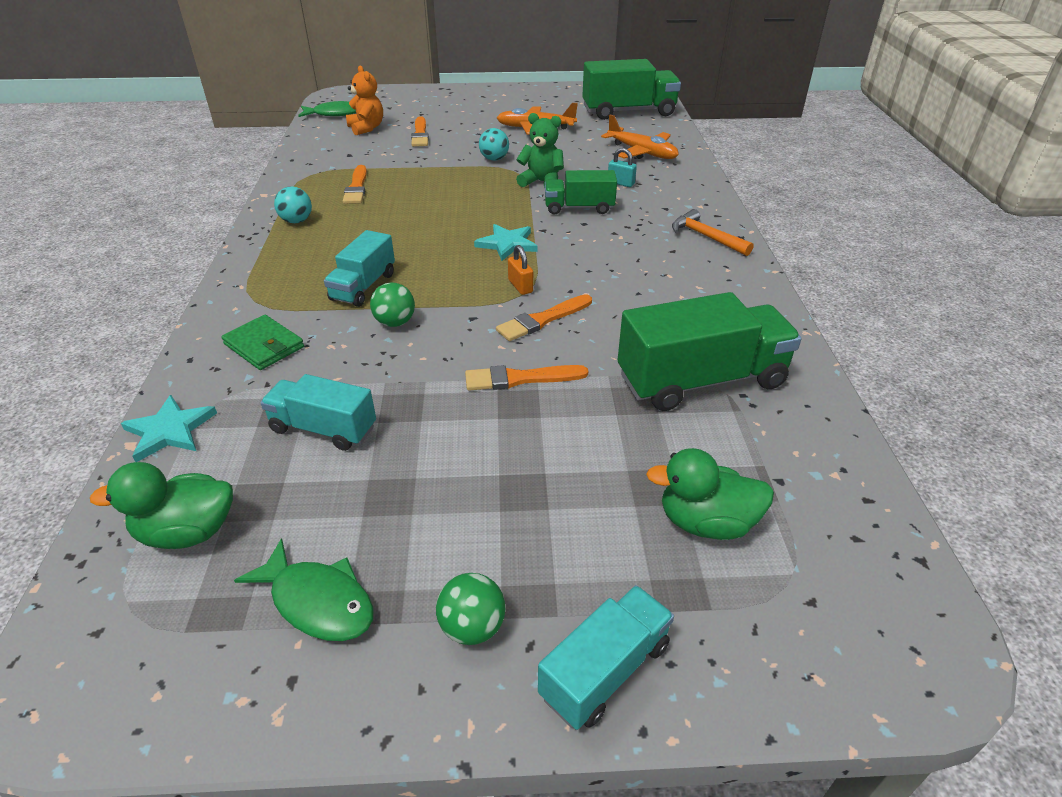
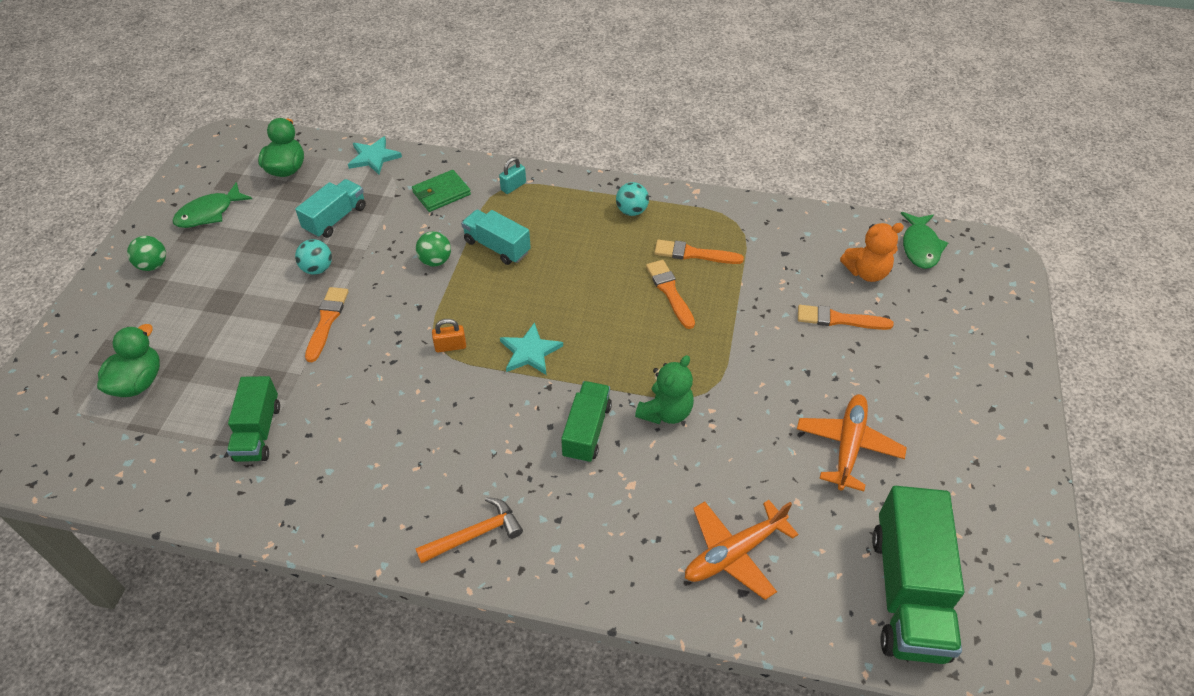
camera: 105 degrees right, 10 degrees up
turquoise ball [479,128,509,161] -> turquoise ball moved to [295,239,332,275]
orange brush [496,294,592,341] -> orange brush moved to [646,260,695,329]
turquoise truck [538,585,674,730] -> none
turquoise padlock [608,148,637,187] -> turquoise padlock moved to [499,157,526,194]
green truck [618,292,802,411] -> green truck [227,376,280,462], size x0.59

